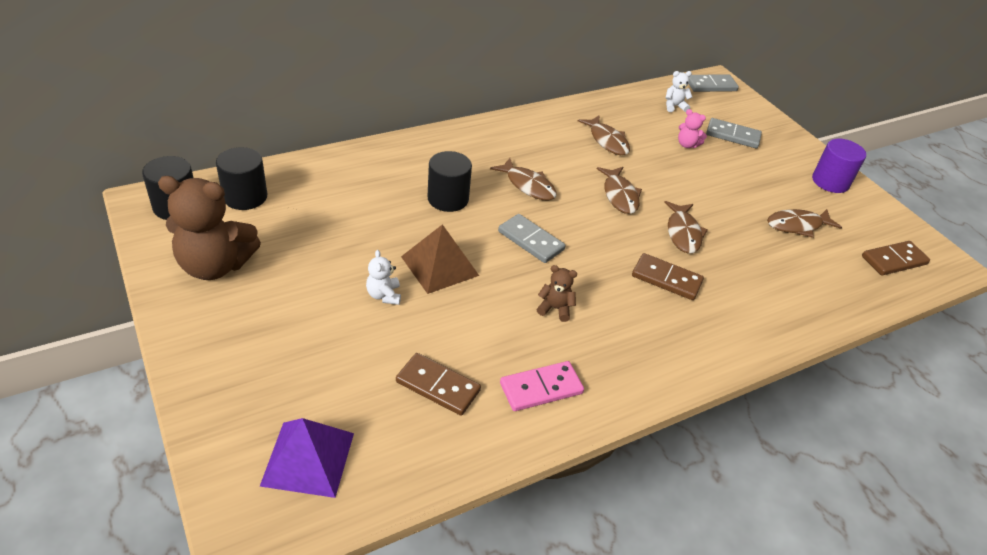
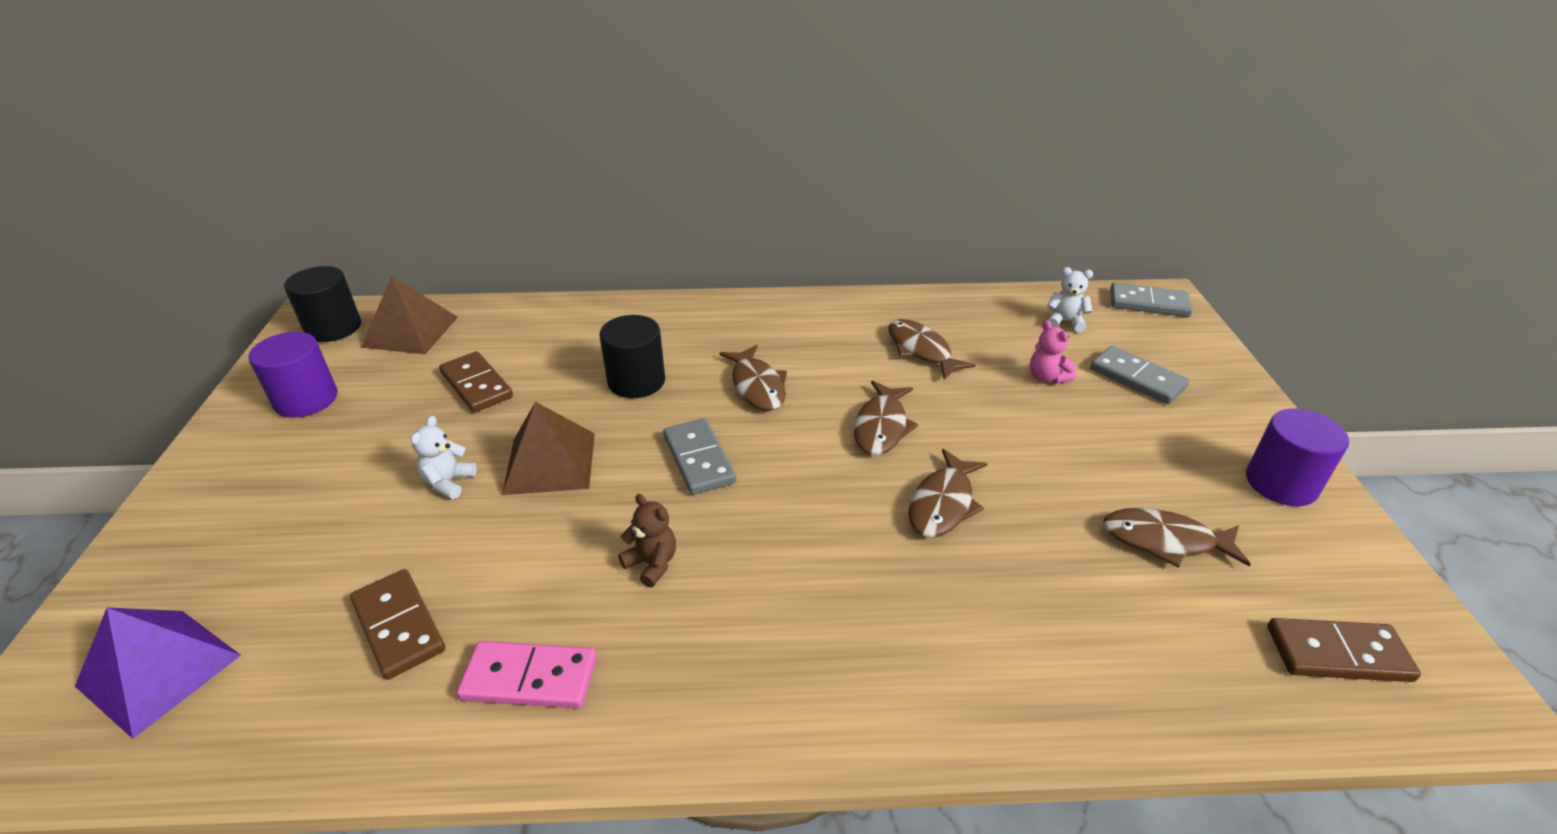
camera: 30 degrees right, 5 degrees down
brown teddy bear [158,176,261,280] -> purple cylinder [248,332,338,418]
black cylinder [216,147,267,210] -> brown pyramid [361,275,458,354]
brown fish [578,116,630,155] -> brown fish turned 150 degrees clockwise [888,319,976,380]
brown domino [632,253,704,300] -> brown domino moved to [439,351,513,413]

